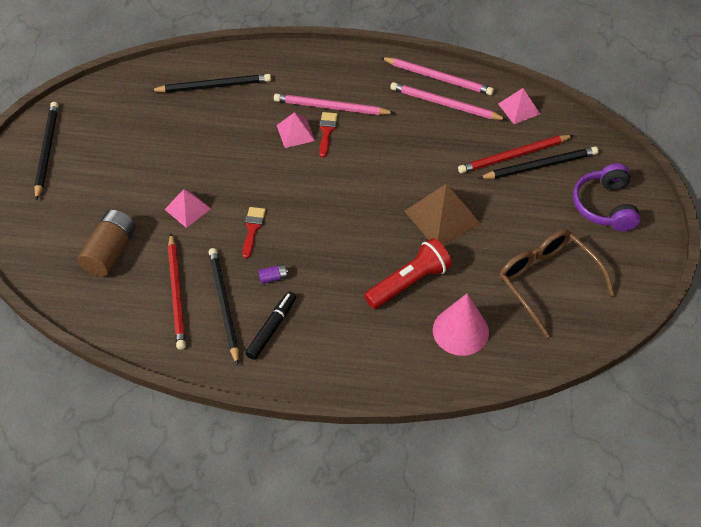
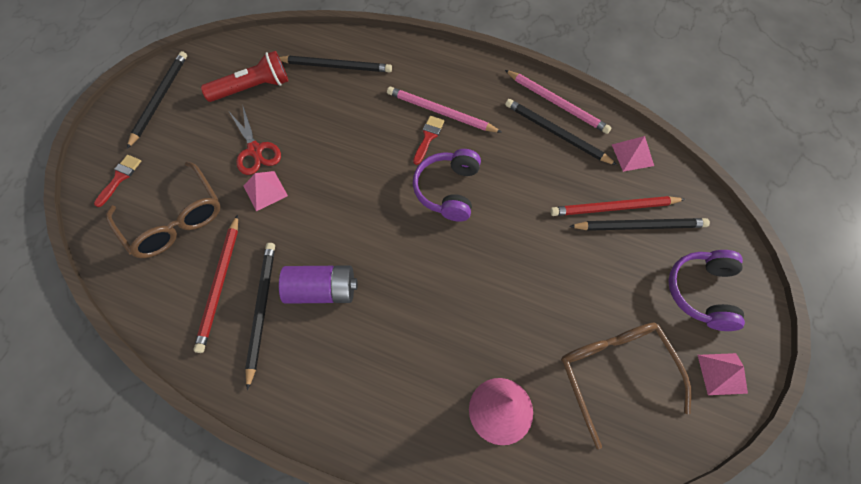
camera: 15 degrees right, 10 degrees up
brown battery [77,210,136,277] -> brown glasses [106,162,221,258]
red brush [242,207,266,258] -> red brush moved to [94,155,141,207]
black marker [245,292,296,360] -> none
purple battery [258,264,288,284] -> purple battery [279,265,358,304], size x2.34
pink pyramid [277,112,315,148] -> pink pyramid moved to [698,353,748,395]
red flashlight [364,238,452,309] -> red flashlight moved to [201,51,288,102]
pink pencil [390,82,507,120] -> black pencil [505,99,617,165]
brown pyramid [404,184,481,245] -> none
none -> red scissors [229,107,281,175]
none -> purple headphones [413,149,481,222]

